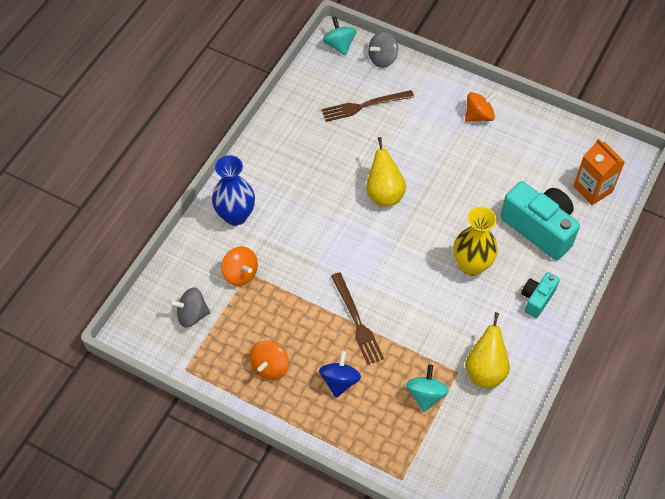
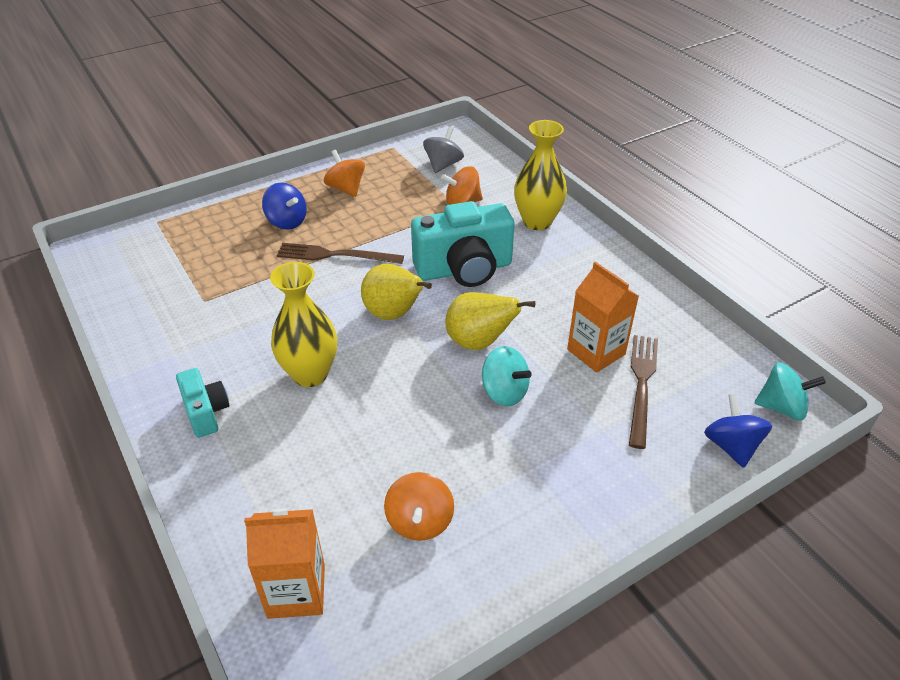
camera: 120 degrees right, 15 degrees down
blue vase [212,155,255,226] -> yellow vase [514,120,567,230]
grey spinning top [368,32,398,68] -> blue spinning top [704,394,772,468]
turquoise spinning top [406,364,449,412] -> turquoise spinning top moved to [482,346,532,406]
orange spinning top [465,91,497,122] -> orange spinning top moved to [384,472,454,541]
yellow pear [465,312,510,388] -> yellow pear moved to [361,263,432,320]
turquoise camera [500,181,580,260] -> turquoise camera moved to [411,201,515,287]
none -> orange carton [567,261,639,373]

